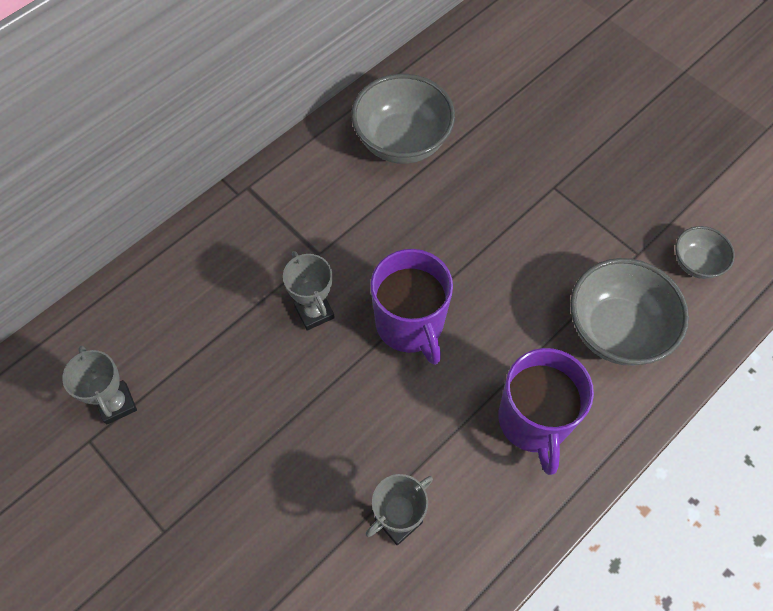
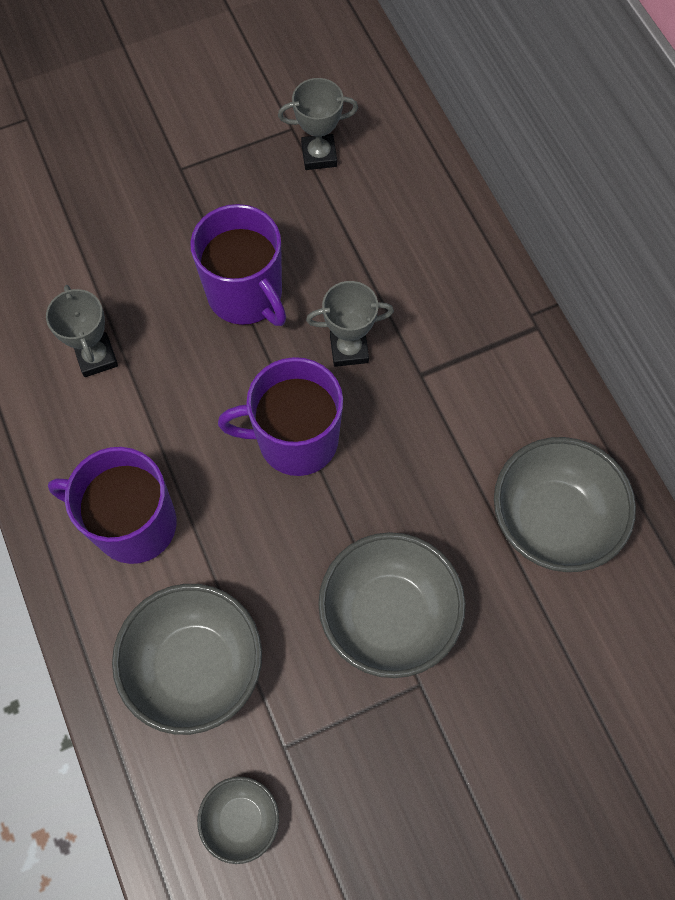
camera: 110 degrees right, 5 degrees up
none -> purple mug [190,204,286,326]
none -> grey bowl [318,532,465,678]

